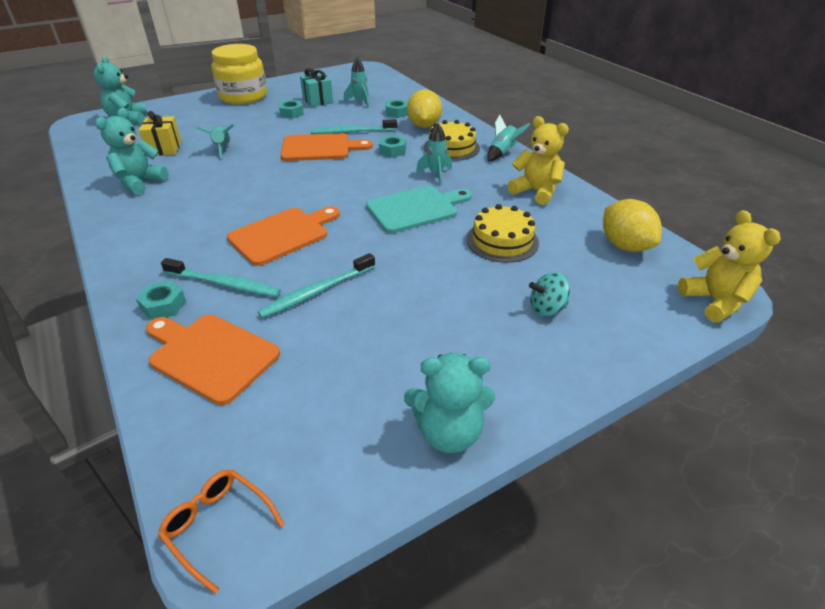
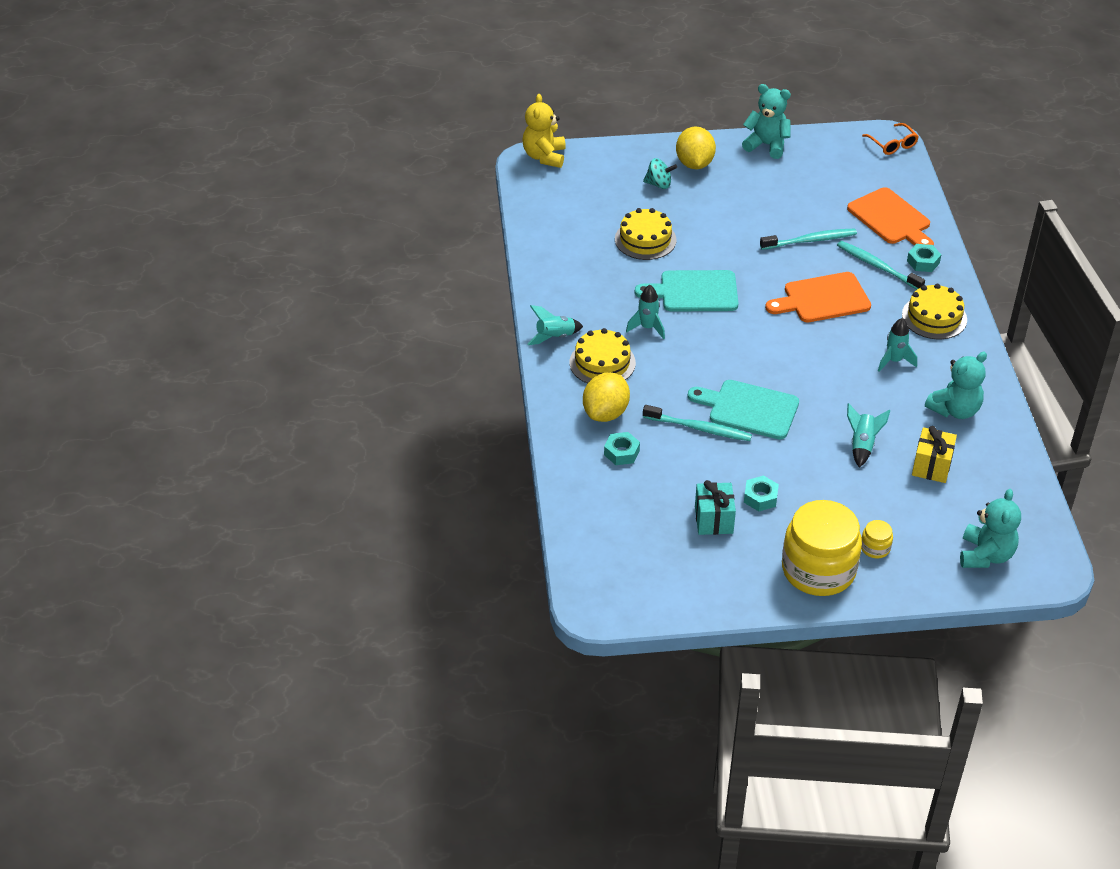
camera: 155 degrees left, 5 degrees up
orange cutting board [281,133,373,161] -> turquoise cutting board [688,380,799,439]
turquoise rocket [343,58,369,107] -> turquoise rocket moved to [878,318,917,372]
turquoise nut [379,135,406,158] -> none
yellow teddy bear [508,116,569,205] -> none
yellow lemon [603,199,662,252] -> yellow lemon moved to [676,127,716,169]
none -> yellow jar [861,520,893,558]
none -> yellow cake [902,284,967,339]

